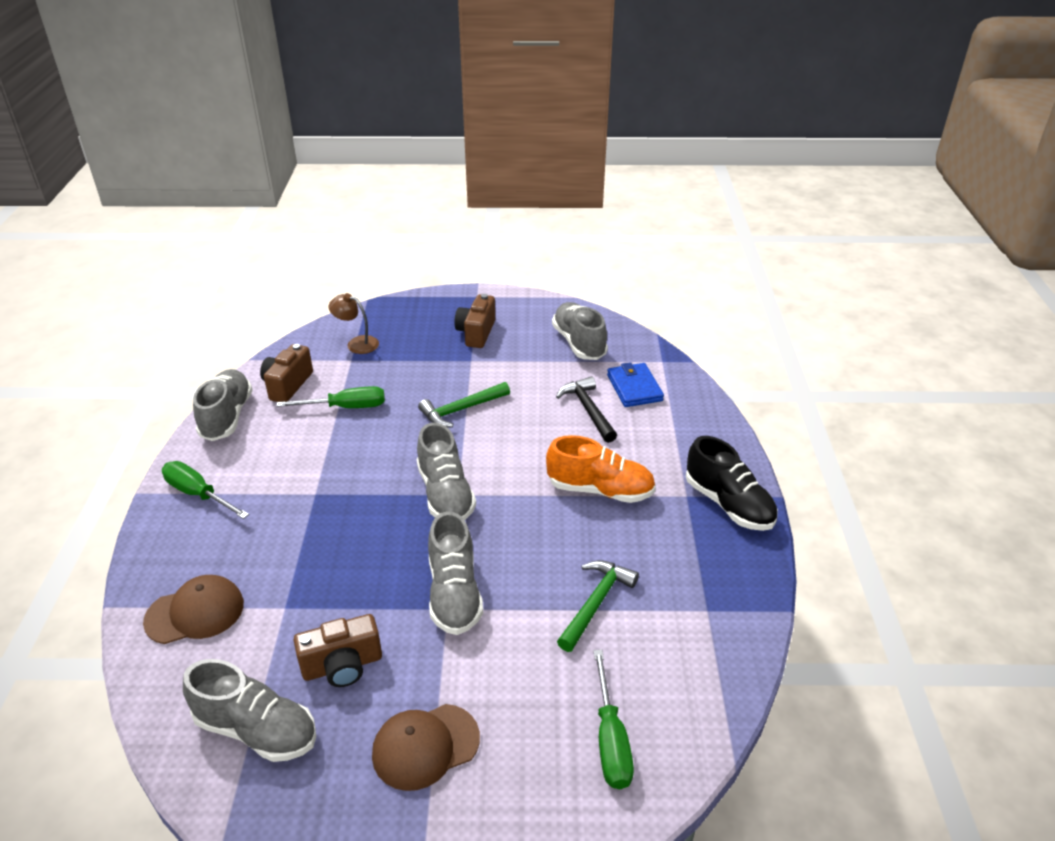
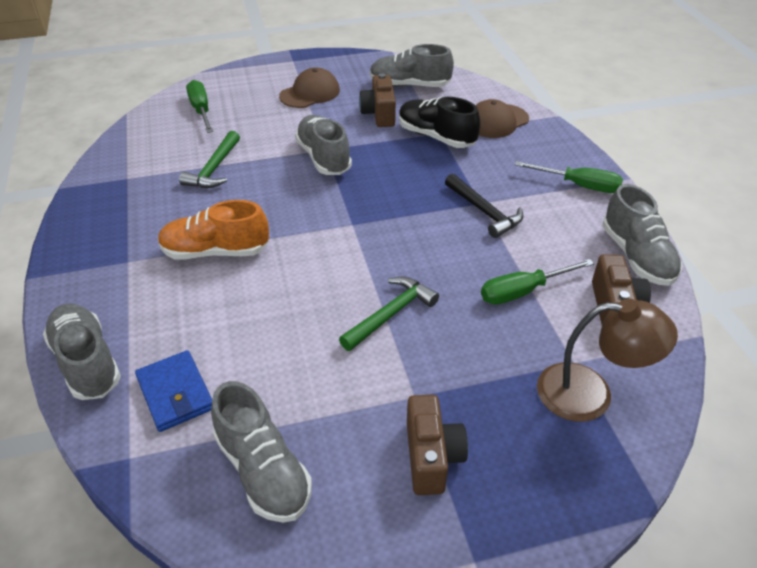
camera: 165 degrees right, 5 degrees up
brown camera [294,614,382,687] -> brown camera turned 60 degrees counterclockwise [359,73,396,127]
brown lamp [329,293,379,354] -> brown lamp [537,299,678,422], size x1.58
grey shoe [417,423,476,520] -> grey shoe moved to [43,303,121,400]
black hammer [556,376,617,443] -> black hammer moved to [445,174,524,238]
black shoe [686,436,778,531] -> black shoe moved to [399,97,480,148]

